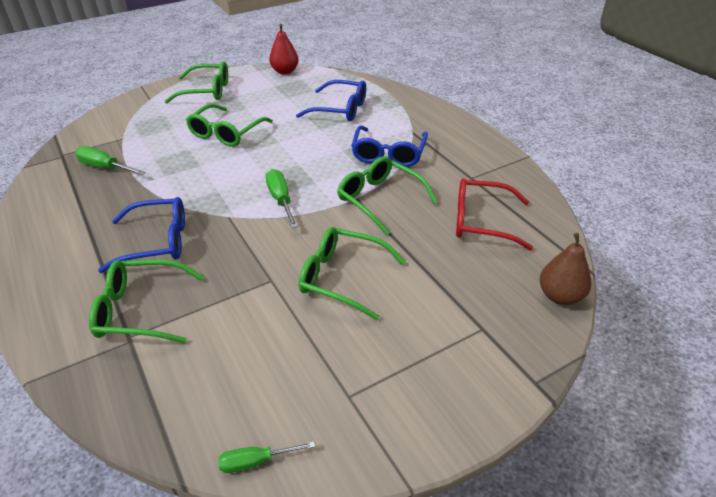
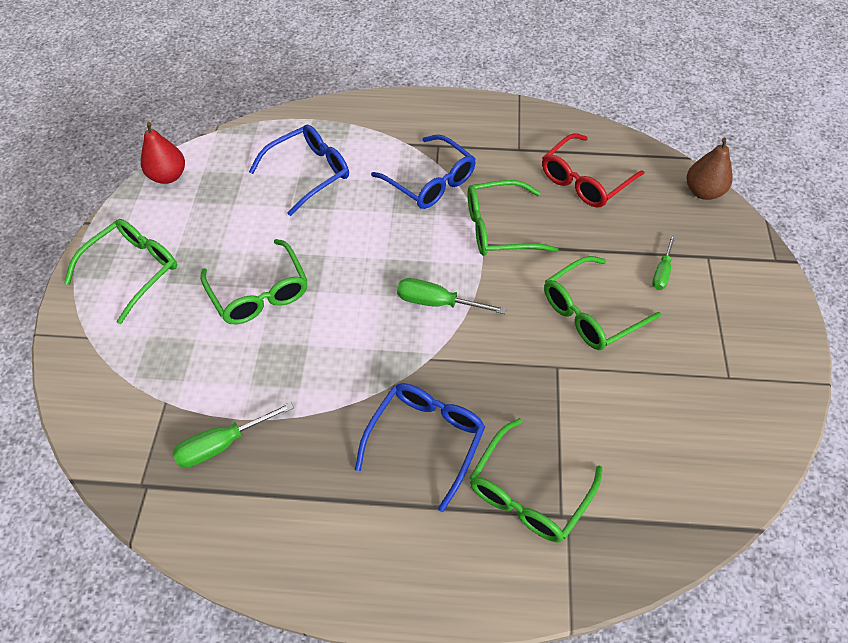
camera: 55 degrees left, 15 degrees up
green screwdriver [218,441,315,473] -> green screwdriver moved to [652,235,676,290]

